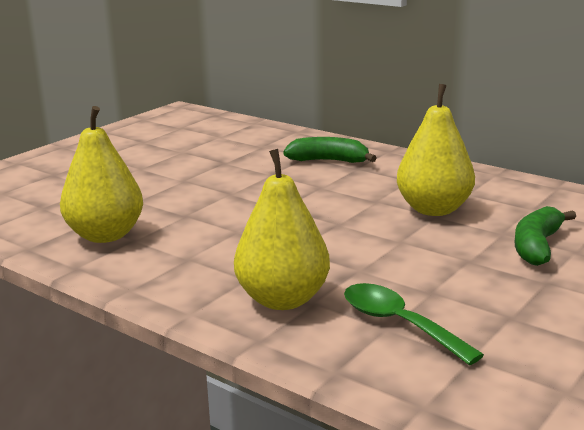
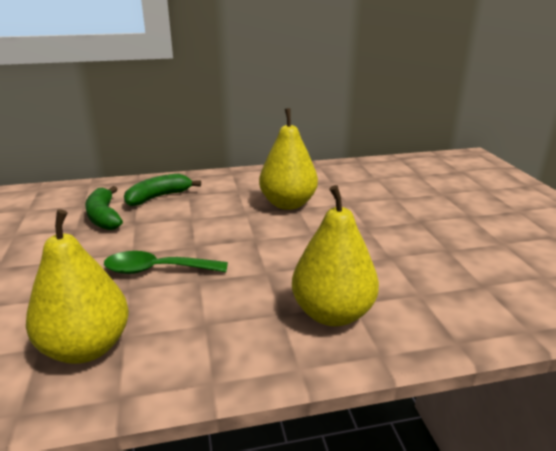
camera: 50 degrees left, 5 degrees up
green spoon [344,283,484,365] -> green spoon moved to [104,251,228,274]
green banana [514,206,576,266] -> green banana moved to [85,186,123,230]

